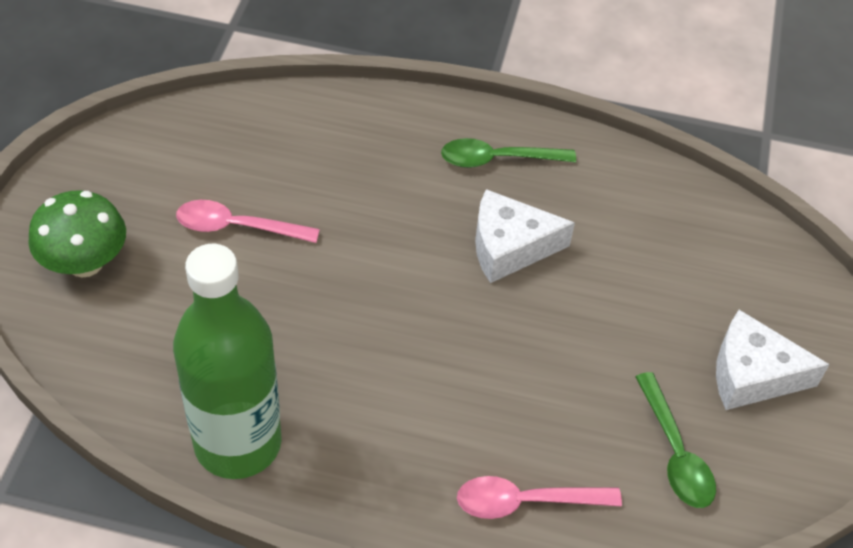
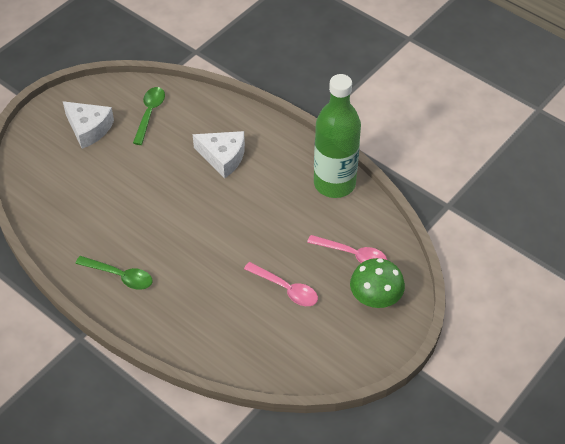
camera: 150 degrees left, 0 degrees up
pink spoon [457,476,622,519] -> pink spoon moved to [307,235,387,263]
white cheese [475,189,575,283] -> white cheese moved to [193,131,245,178]

